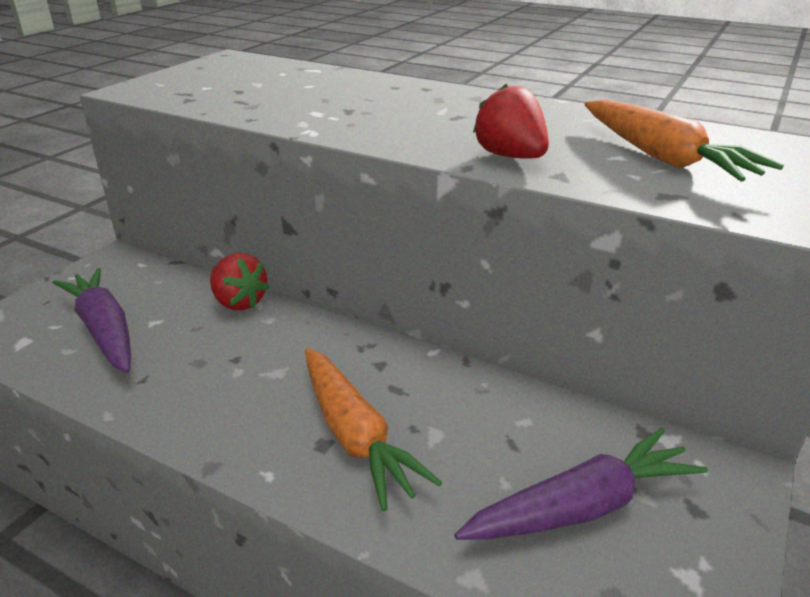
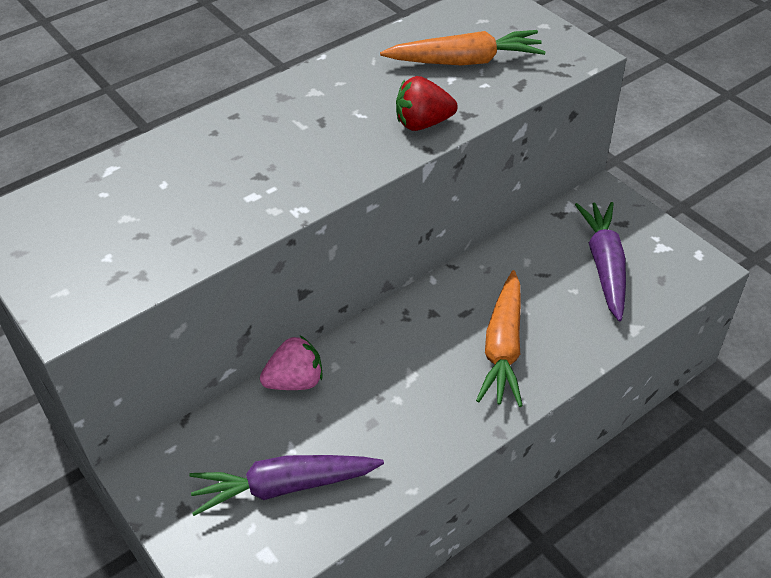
camera: 65 degrees left, 15 degrees up
red strawberry [210,253,269,311] -> pink strawberry [260,336,323,390]
orange carrot [305,348,442,511] -> orange carrot turned 105 degrees clockwise [476,270,523,407]

